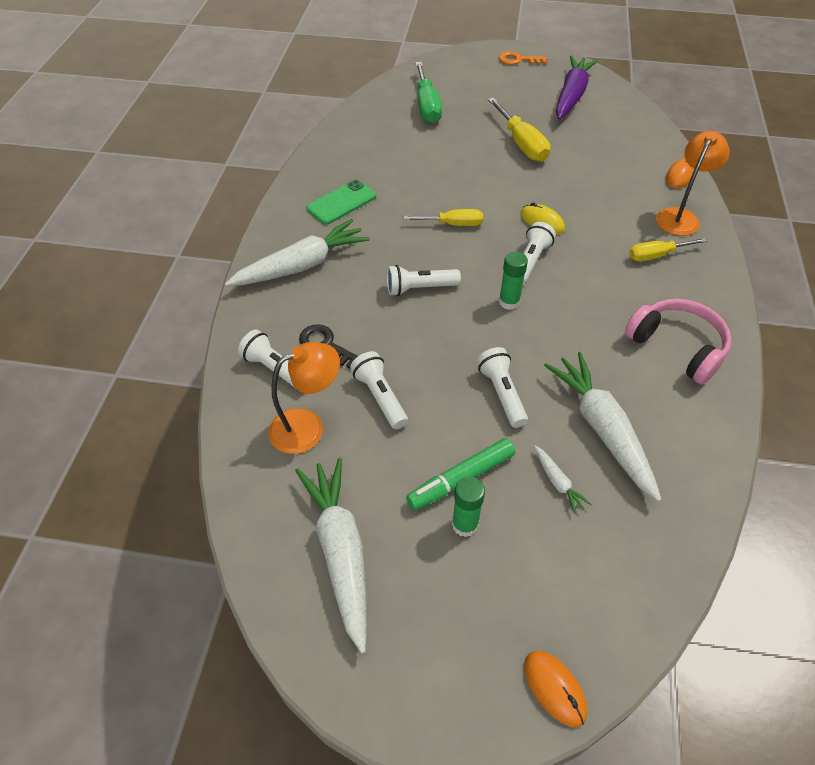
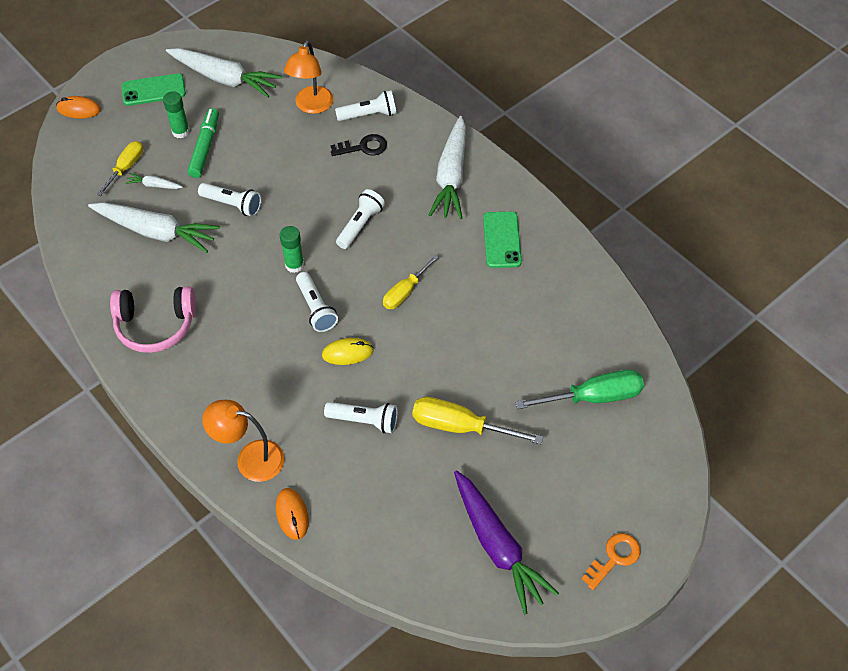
camera: 130 degrees right, 5 degrees up
white flashlight [350,351,408,429] -> white flashlight moved to [324,402,398,433]
green screwdriver [415,62,442,123] -> green screwdriver turned 135 degrees clockwise [515,370,644,409]
yellow screwdriver [629,238,707,261] -> yellow screwdriver moved to [96,141,143,196]
orange lamp [656,131,730,236] -> orange lamp turned 120 degrees clockwise [203,400,284,482]
none -> green phone [122,73,186,106]

